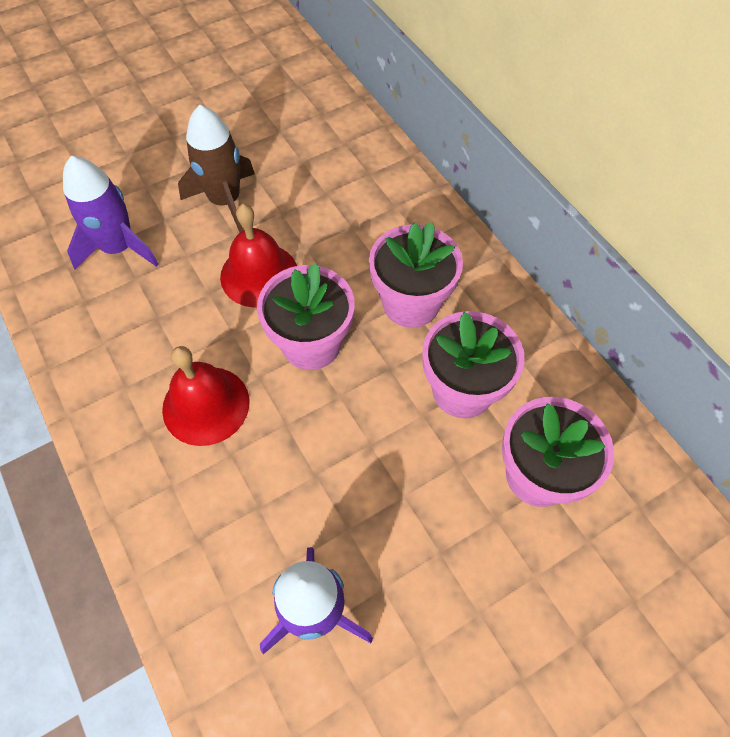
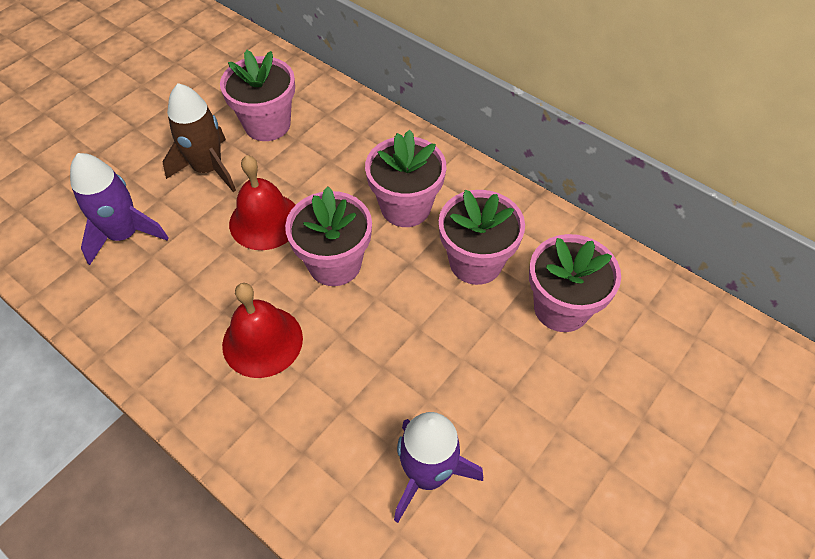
camera: 20 degrees left, 5 degrees down
none -> pink flower pot [220,49,295,141]

